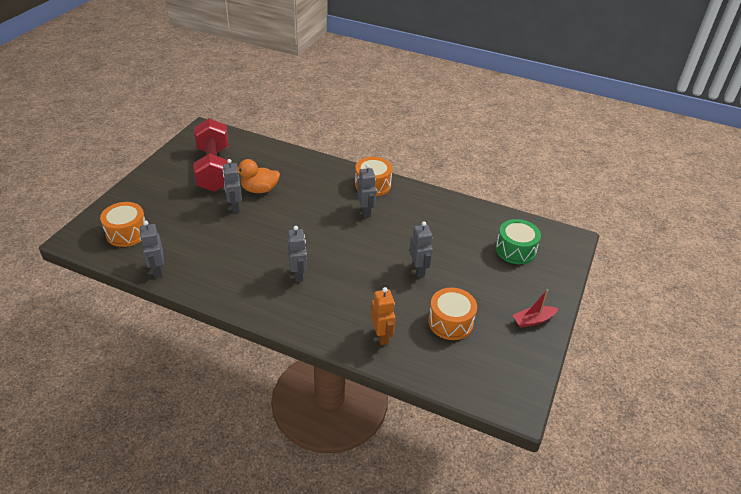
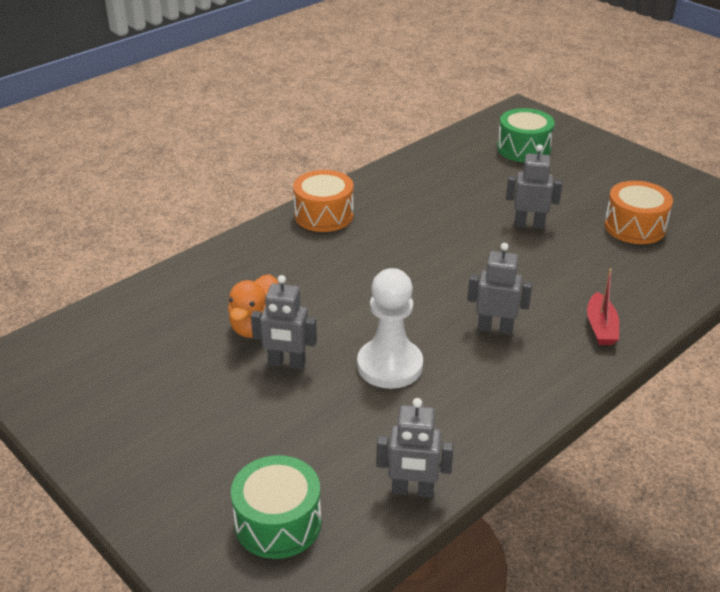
camera: 65 degrees left, 5 degrees down
orange drum [100,202,146,247] -> green drum [231,455,321,559]
red dumbbell [193,118,229,192] -> none
grey robot [357,164,376,218] -> none
orange robot [371,287,396,345] -> none
red boat [512,289,559,328] -> red boat moved to [587,269,619,345]
none -> white pawn [357,268,423,389]

